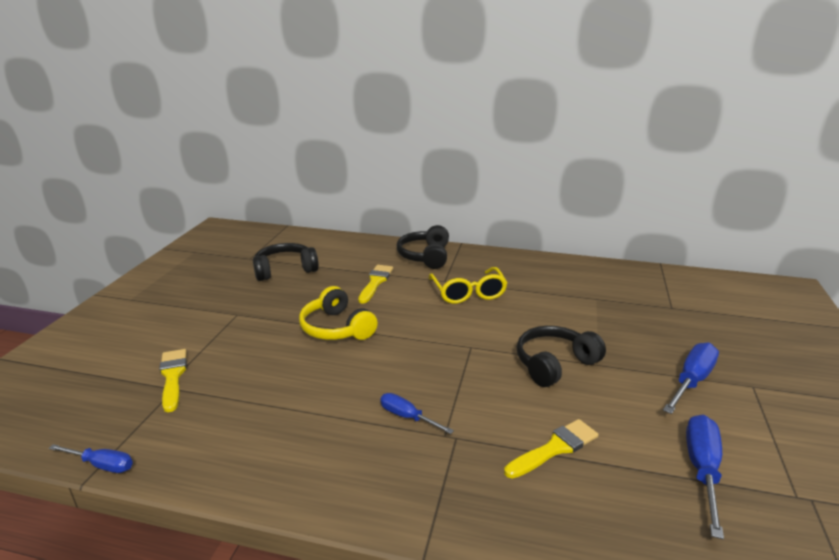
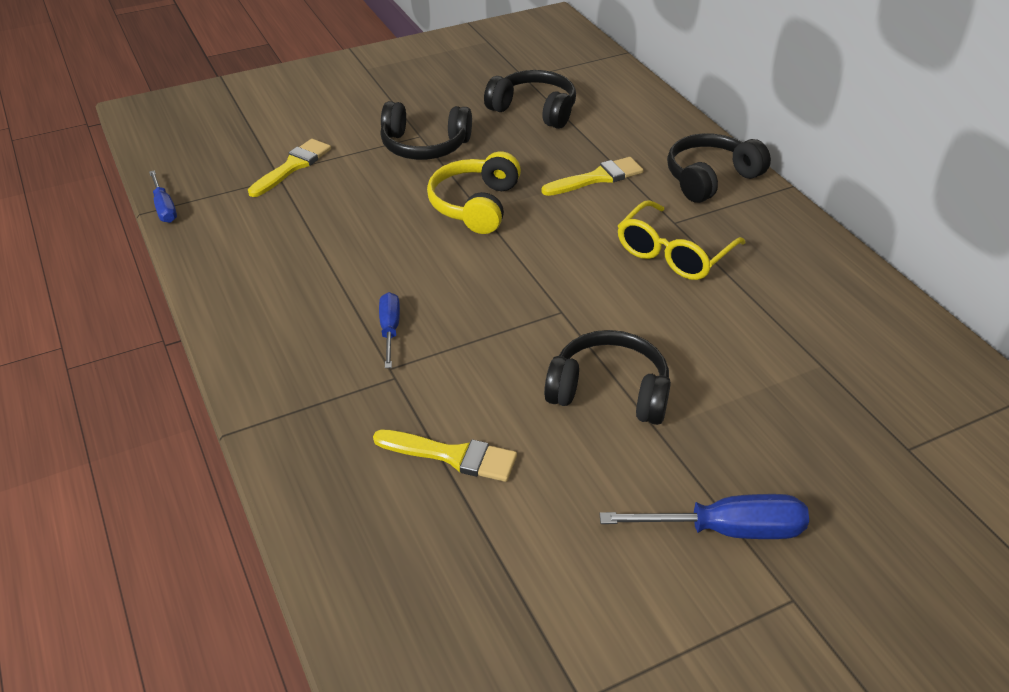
camera: 50 degrees right, 15 degrees up
blue screwdriver [686,415,724,539] -> none
none -> black headphones [380,101,472,160]

